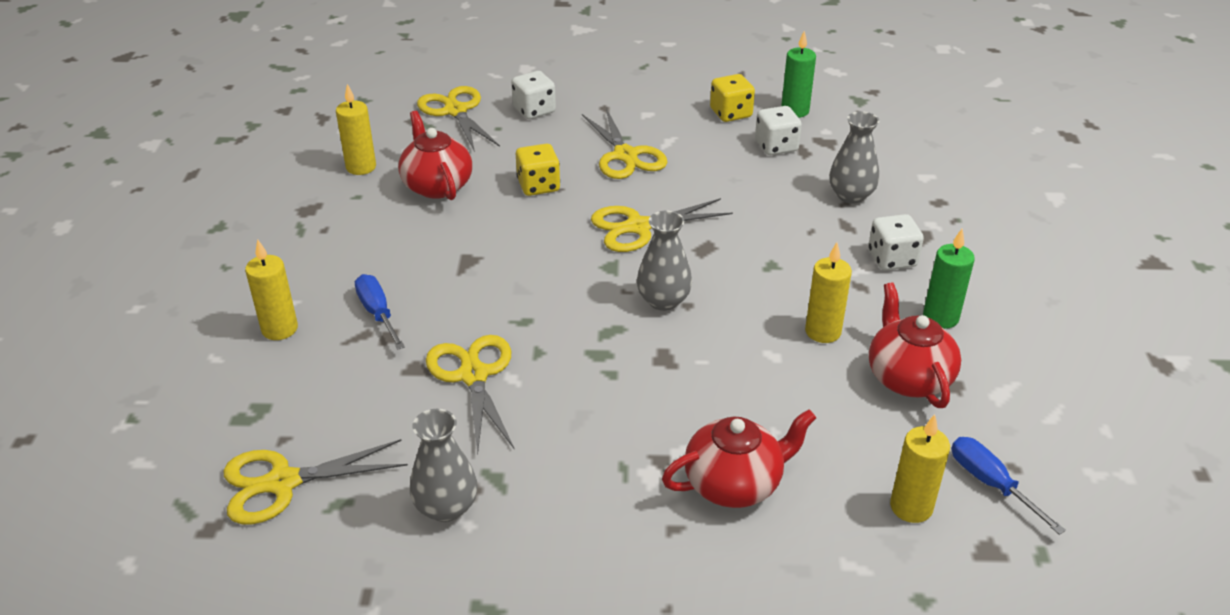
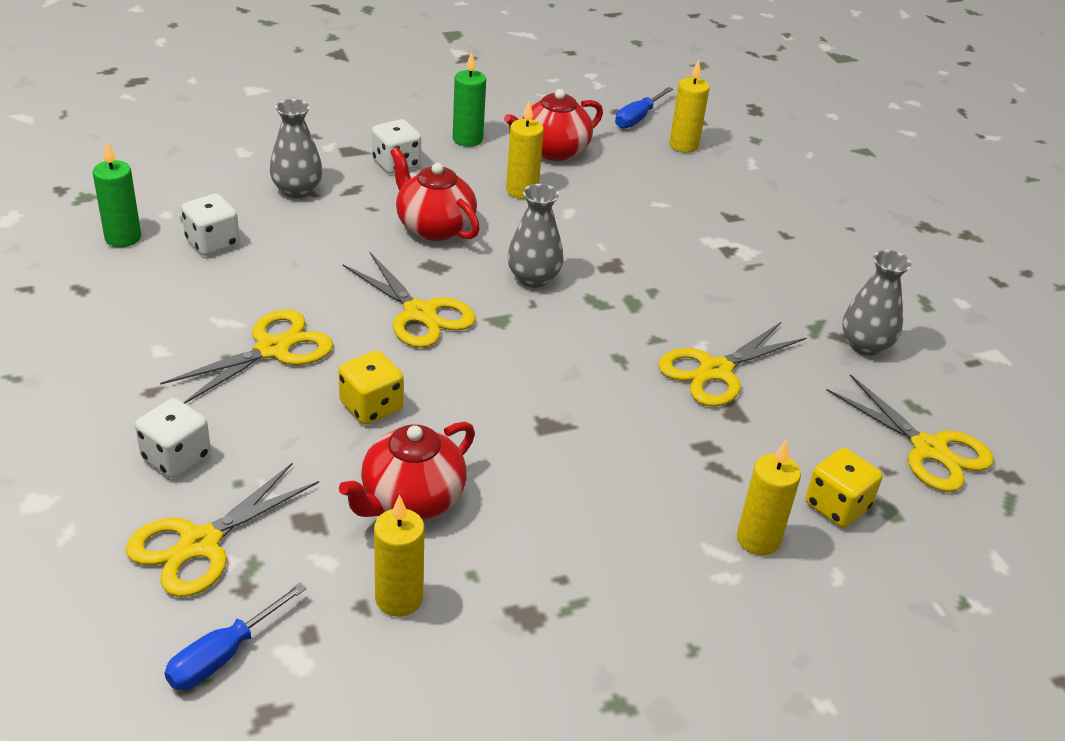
camera: 115 degrees left, 0 degrees up
blue screwdriver [355,274,405,350] -> blue screwdriver moved to [164,583,307,690]
red teapot [662,409,816,508] -> red teapot moved to [390,147,480,241]
yellow dice [710,74,755,122] -> yellow dice moved to [805,448,882,528]

